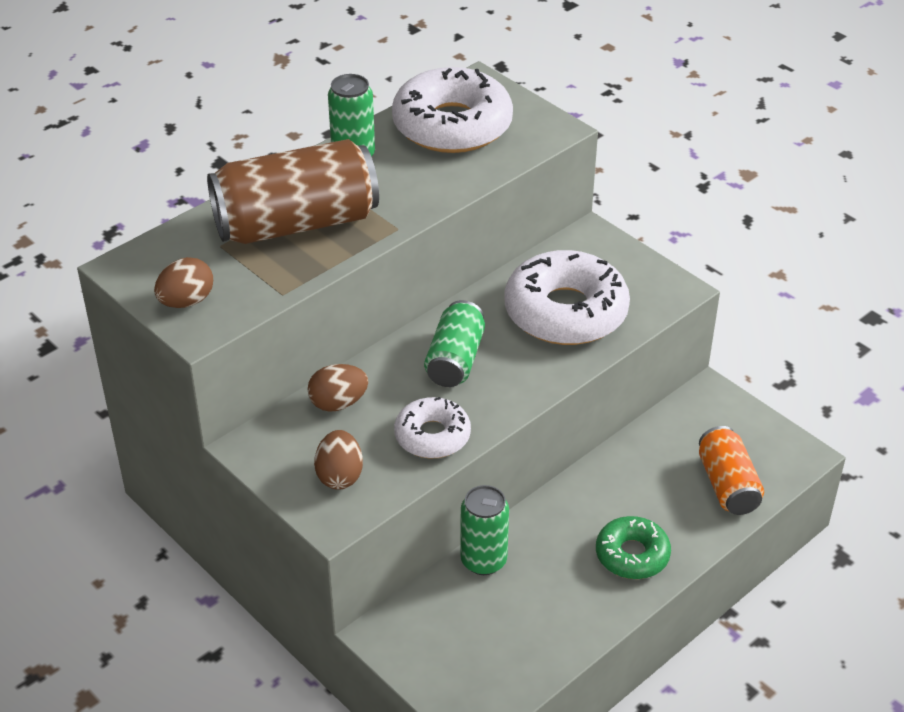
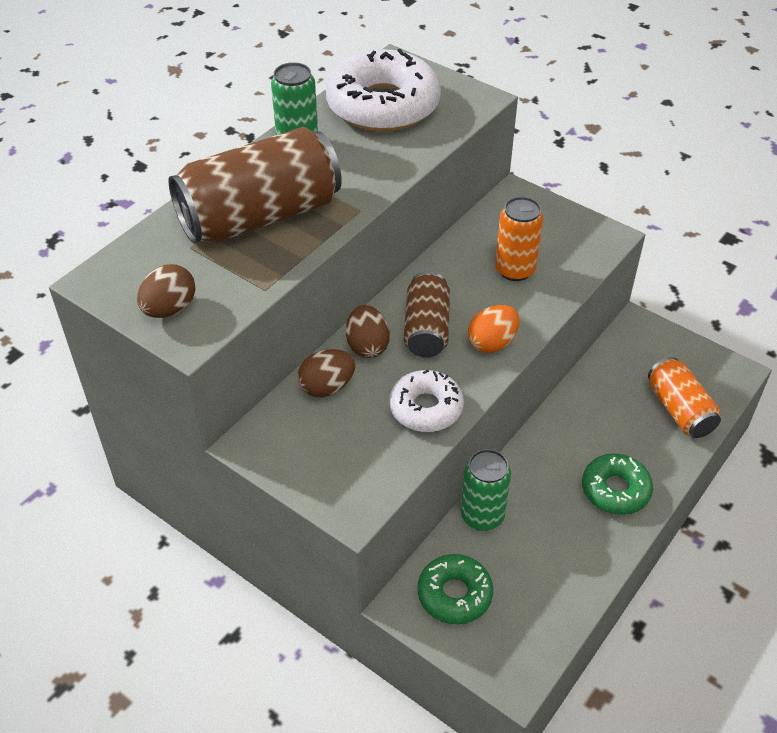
camera: 10 degrees left, 5 degrees up
brown egg [314,430,363,490] -> brown egg moved to [346,305,390,358]
green can [424,300,485,387] -> brown can [404,271,450,357]
white donut [504,250,630,345] -> orange can [495,197,543,281]
none -> green donut [418,554,493,624]
none -> orange egg [468,305,519,353]

